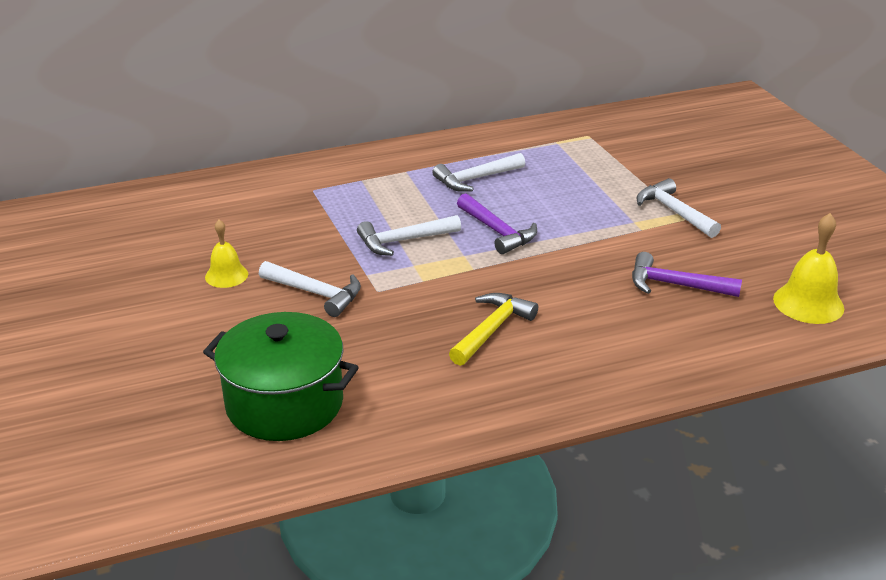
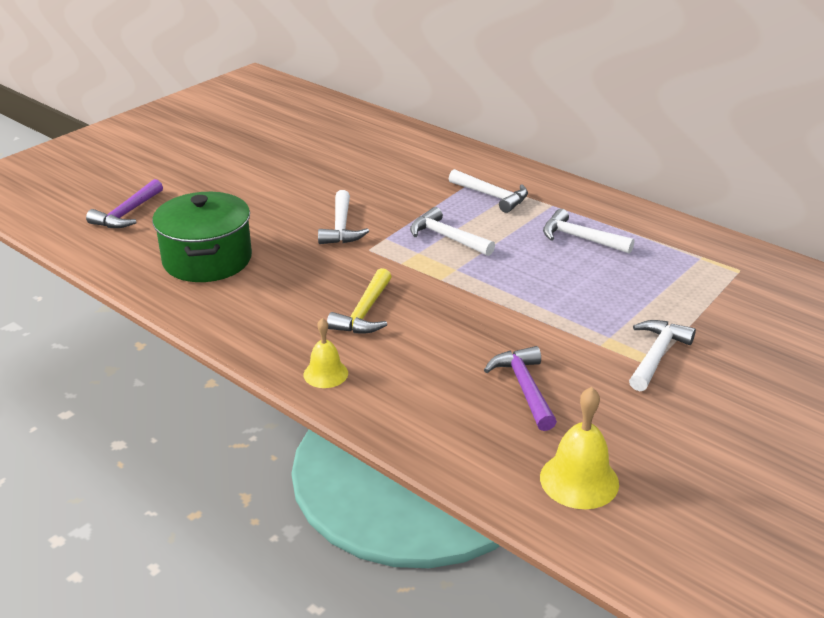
camera: 60 degrees right, 0 degrees up
yellow bell [205,220,248,288] -> yellow bell moved to [304,318,348,388]
yellow hammer [449,293,538,366] -> yellow hammer turned 105 degrees clockwise [327,268,392,333]
purple hammer [457,193,537,254] -> purple hammer moved to [86,179,163,228]
none -> white hammer [449,169,528,213]

